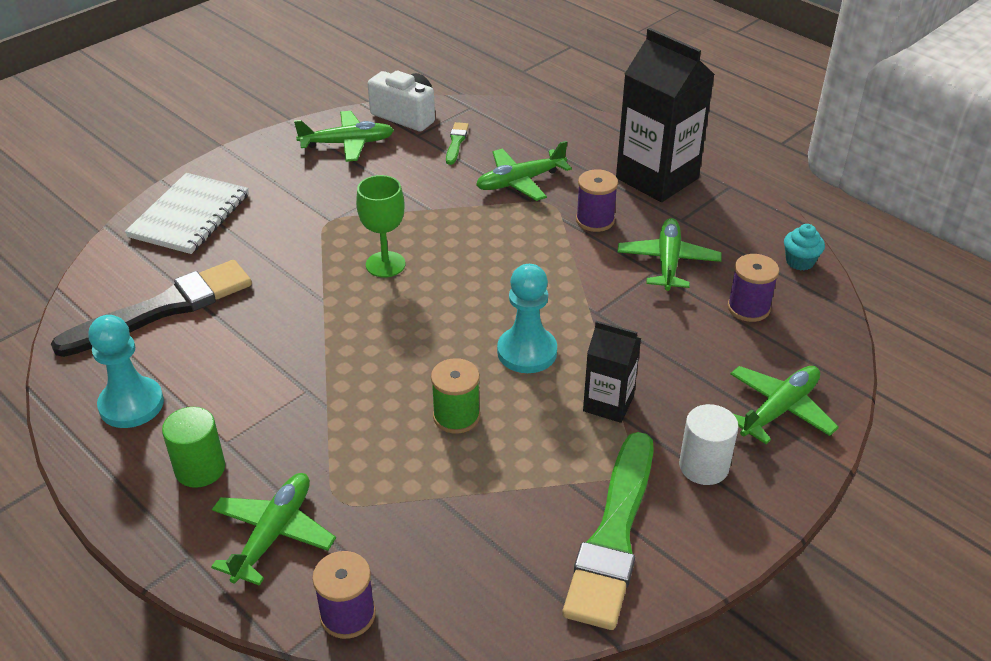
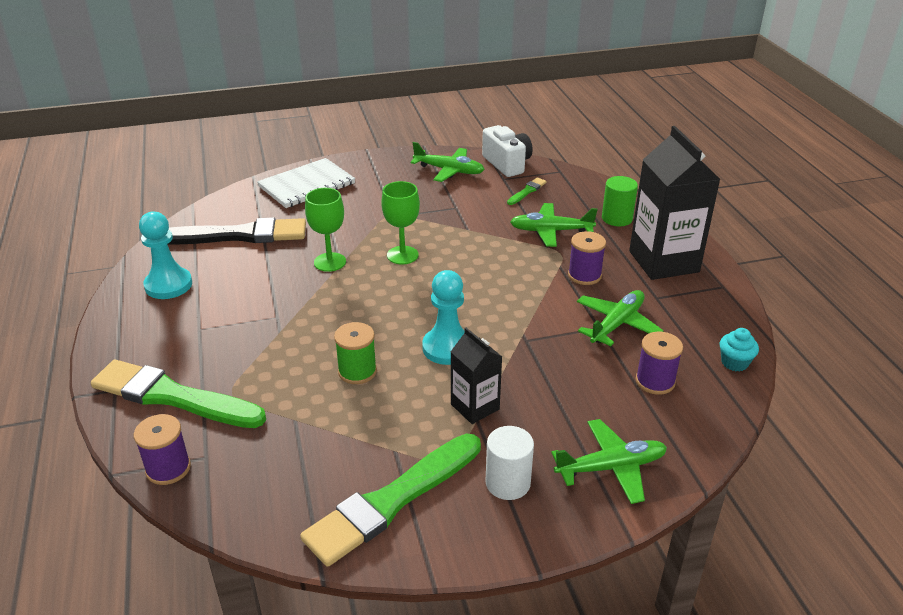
camera: 30 degrees right, 5 degrees down
green cylinder [162,407,225,488] -> green cylinder moved to [602,176,638,226]
green plane [211,473,336,586] -> green brush [91,360,266,428]
none -> green goblet [305,188,346,272]

